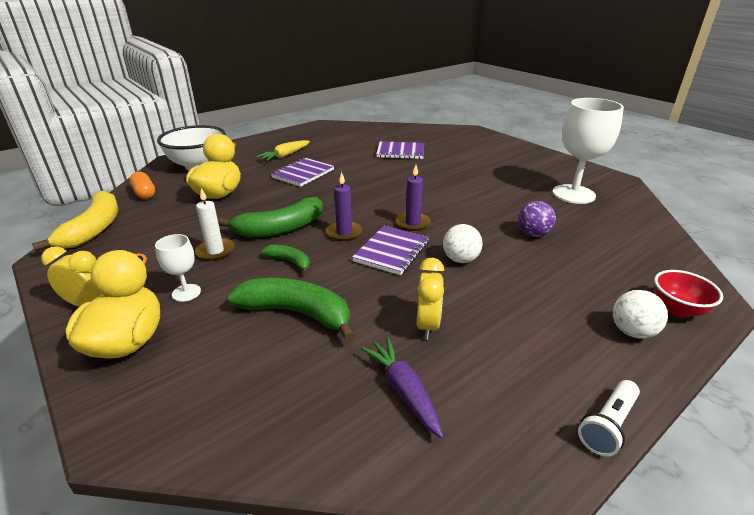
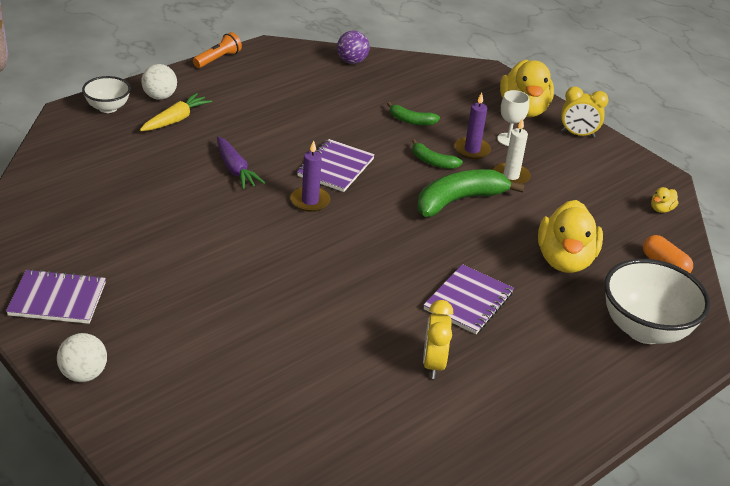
camera: 175 degrees right, 5 degrees up
yellow banana [32,191,118,252] -> yellow duck [651,187,678,213]
green banana [227,278,355,342] -> green banana [387,102,440,125], size x0.52
yellow carrot [257,140,310,161] -> yellow carrot moved to [140,93,212,131]
purple candle [326,172,362,241] -> purple candle moved to [454,93,491,159]
purple carrot [361,337,444,439] -> purple carrot moved to [217,136,265,189]
purple notebook [376,141,424,159] -> purple notebook moved to [6,269,106,324]
yellow clock [417,258,444,340] -> yellow clock moved to [423,300,453,379]
white ball [443,224,483,263] -> white ball moved to [57,333,107,382]
purple ball [518,201,556,237] -> purple ball moved to [337,31,369,64]
white goblet [552,98,624,204] -> none
white flashlight [578,380,640,457] -> orange flashlight [193,32,242,68]
red bowl [654,270,723,317] -> white bowl [82,76,131,113]

